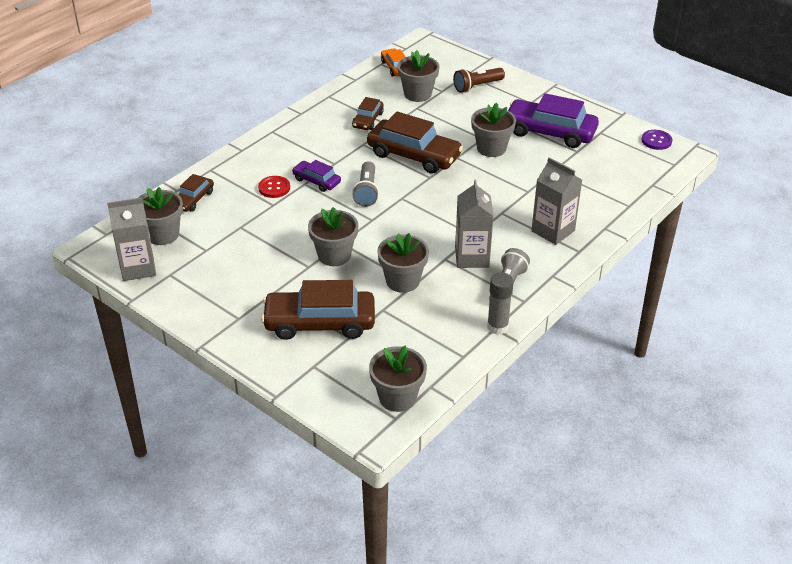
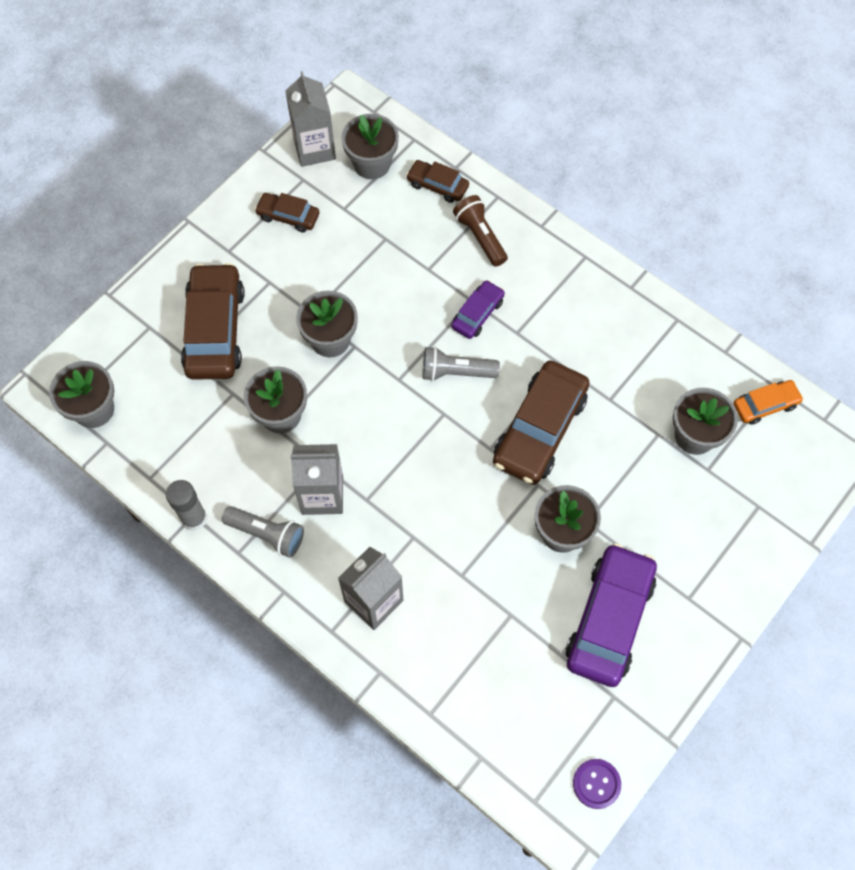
camera: 90 degrees right, 25 degrees up
red button [258,176,290,198] -> none
brown car [352,97,384,130] -> brown car moved to [255,193,319,232]
brown flashlight [453,68,505,93] -> brown flashlight moved to [453,195,508,267]

